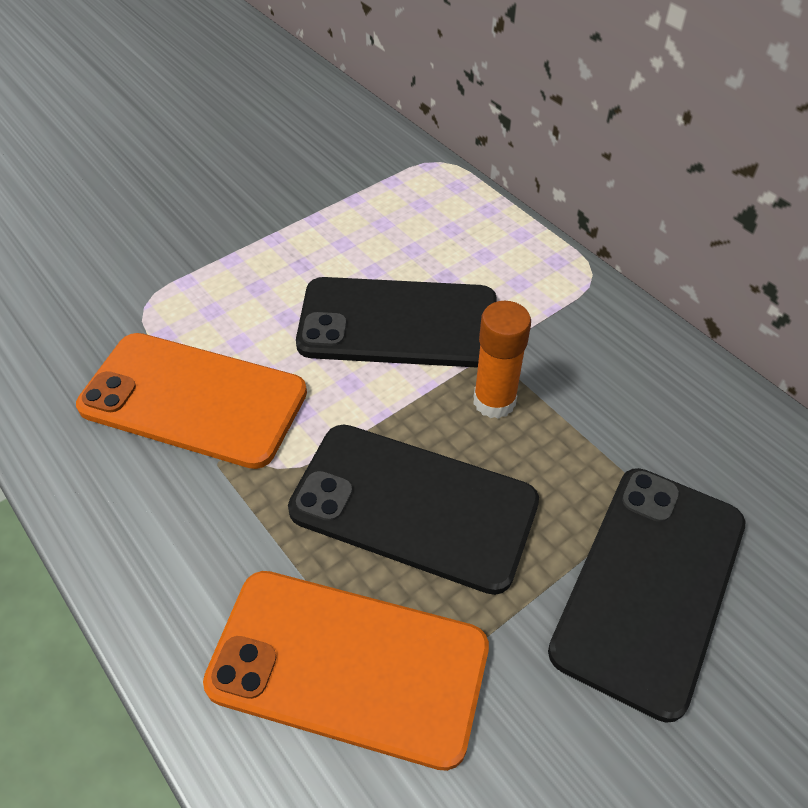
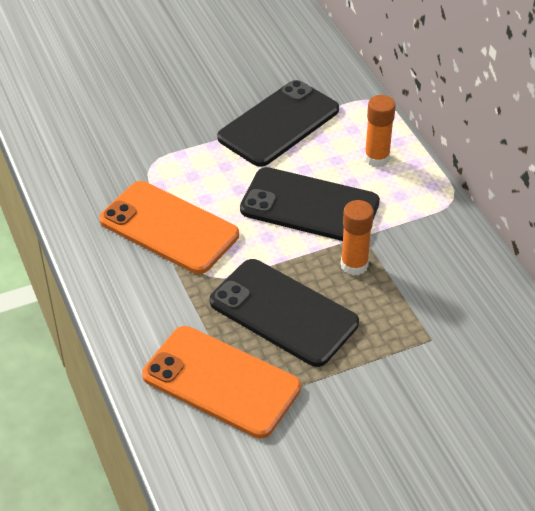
camera: 15 degrees right, 5 degrees down
black phone [548,468,745,723] -> black phone moved to [217,80,339,167]
none -> orange glue stick [364,95,396,167]

